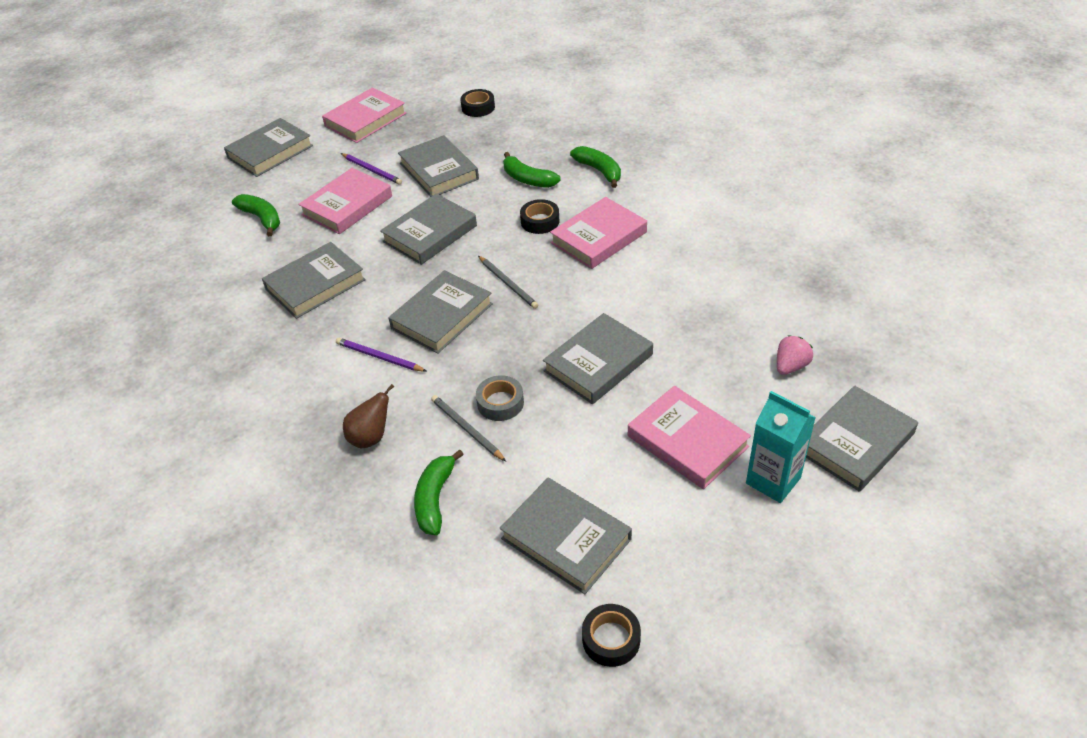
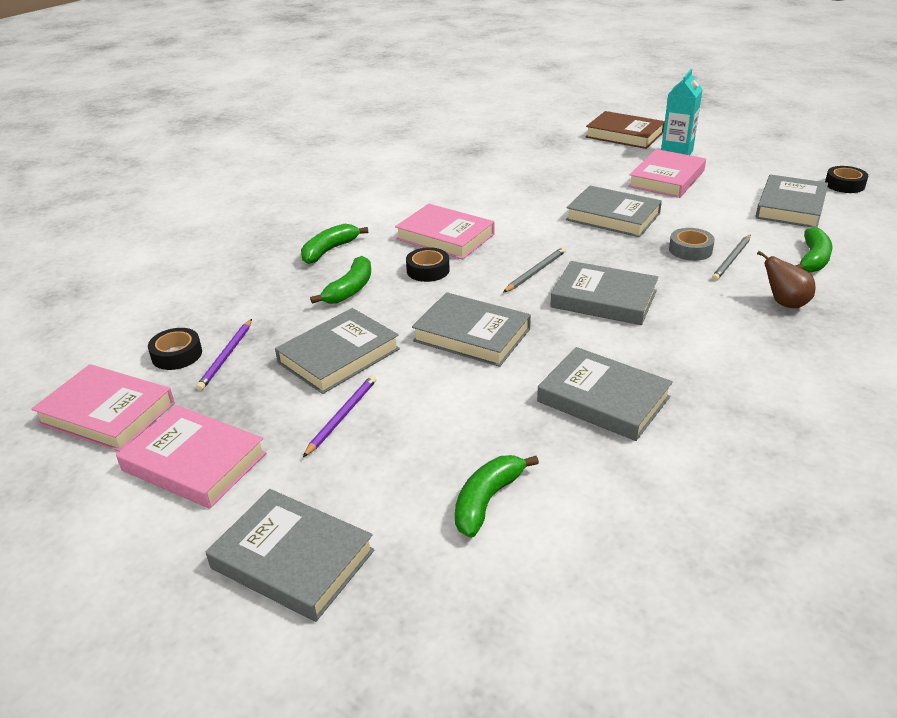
camera: 105 degrees left, 10 degrees down
pink book [298,168,392,234] -> pink book moved to [31,364,175,451]
purple pencil [336,338,426,372] -> purple pencil moved to [196,319,252,391]
green banana [414,449,464,535] -> green banana turned 60 degrees counterclockwise [795,227,833,273]
pink strawberry [777,335,813,375] -> none
grey book [806,385,918,492] -> brown book [585,111,665,149]

